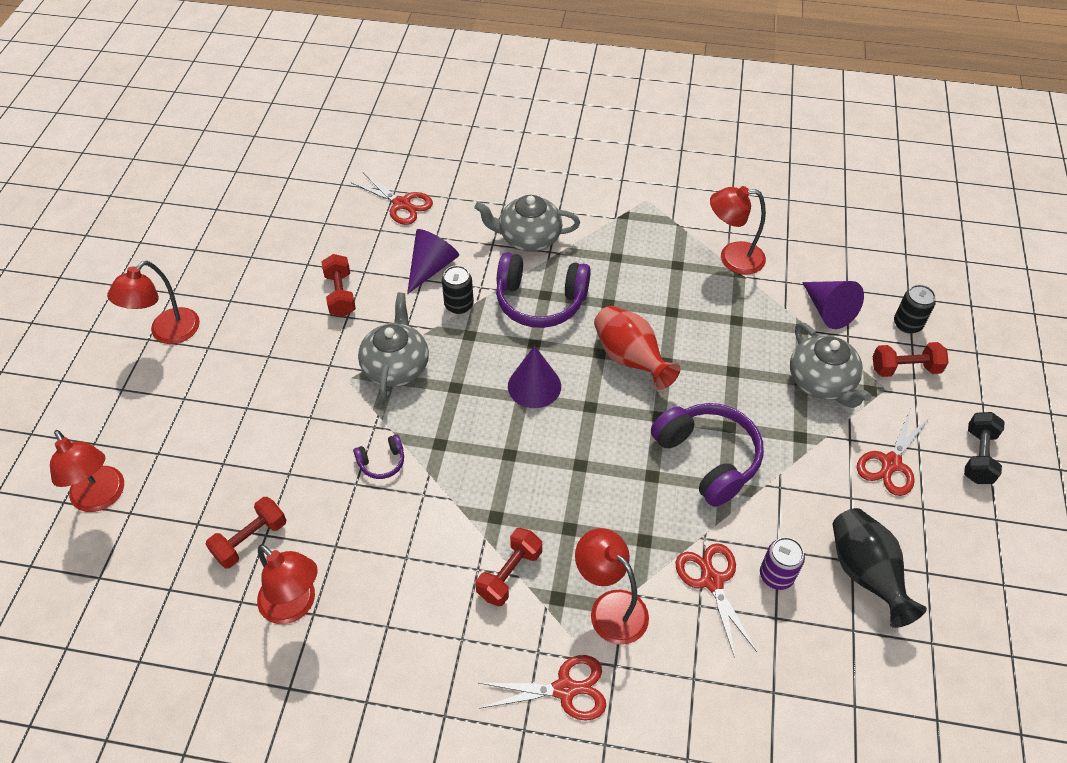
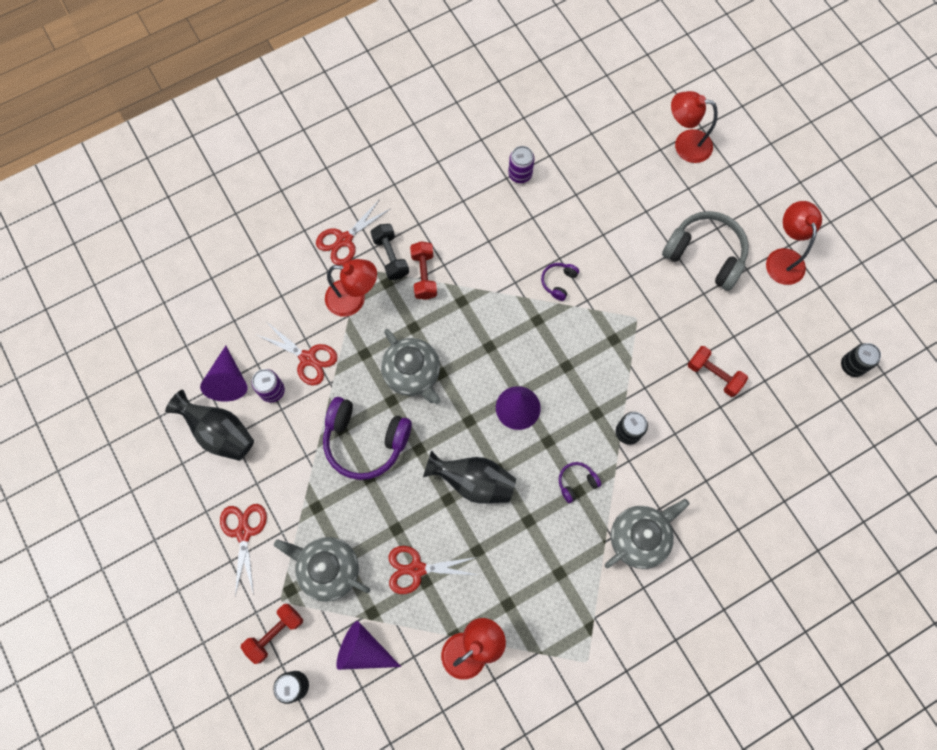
camera: 140 degrees right, 20 degrees up
red dumbbell [206,497,286,568] -> none
red lamp [257,544,318,624] -> purple can [508,146,535,183]
red scissors [351,173,433,225] -> red scissors moved to [389,546,477,594]
grey teapot [358,293,429,400] -> grey teapot moved to [381,329,441,404]
purple cone [407,229,459,294] -> purple cone moved to [200,346,248,402]
purple headphones [496,252,591,328] -> purple headphones [559,462,601,503], size x0.47
red vase [594,306,681,390] -> black vase [423,450,516,504]
black dumbbell [964,412,1005,484] -> black dumbbell moved to [371,224,409,280]
none -> grey headphones [662,211,749,291]
none -> black can [841,343,881,377]

